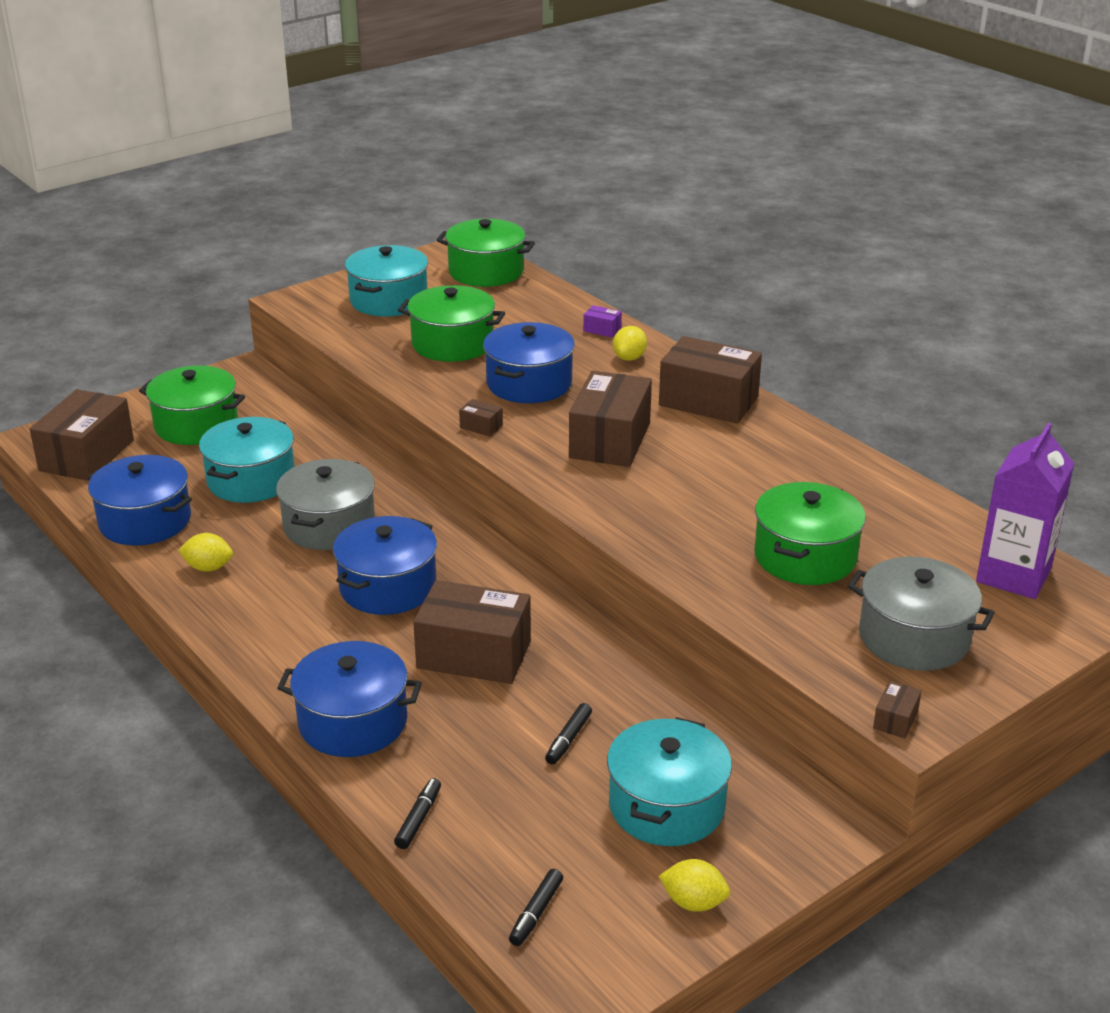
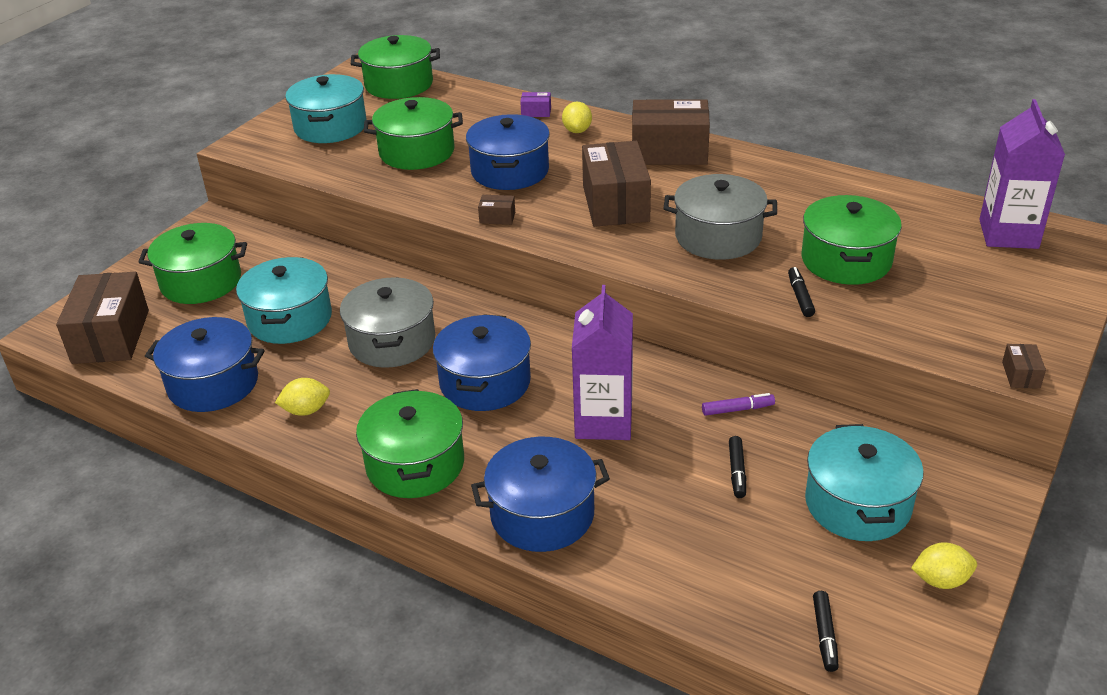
camera: 20 degrees left, 5 degrees up
black marker [394,778,441,849] -> black marker moved to [788,267,815,317]
brown box [413,580,531,684] -> purple carton [572,285,633,440]
grey pot [848,557,995,671] -> grey pot moved to [663,174,777,260]
none -> green pot [356,389,464,498]
none -> purple marker [702,393,775,416]

